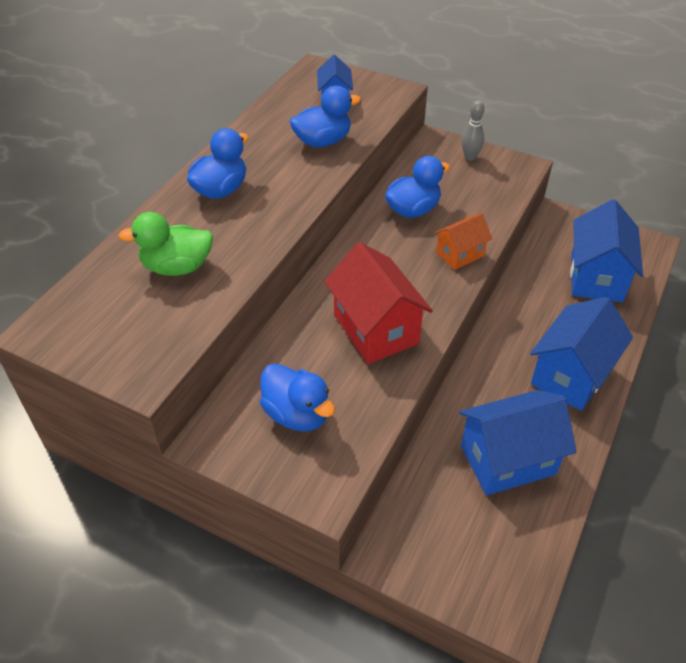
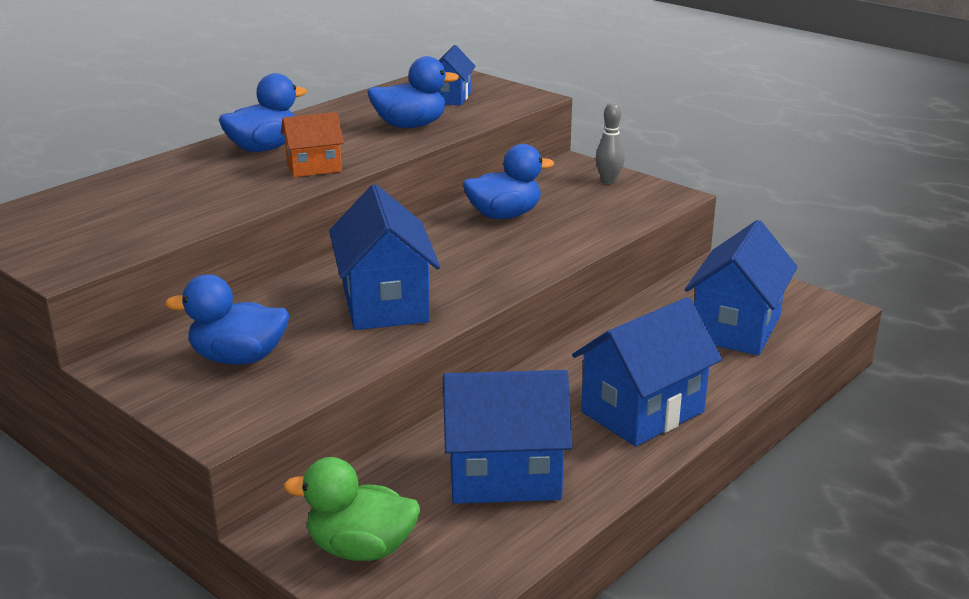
camera: 15 degrees right, 20 degrees down
green duck [118,212,213,276] -> green duck moved to [284,457,420,561]
blue duck [260,363,335,432] -> blue duck turned 120 degrees clockwise [165,274,289,365]
red house [325,242,433,364] -> blue house [329,184,440,330]
orange house [434,213,492,270] -> orange house moved to [281,112,344,177]

